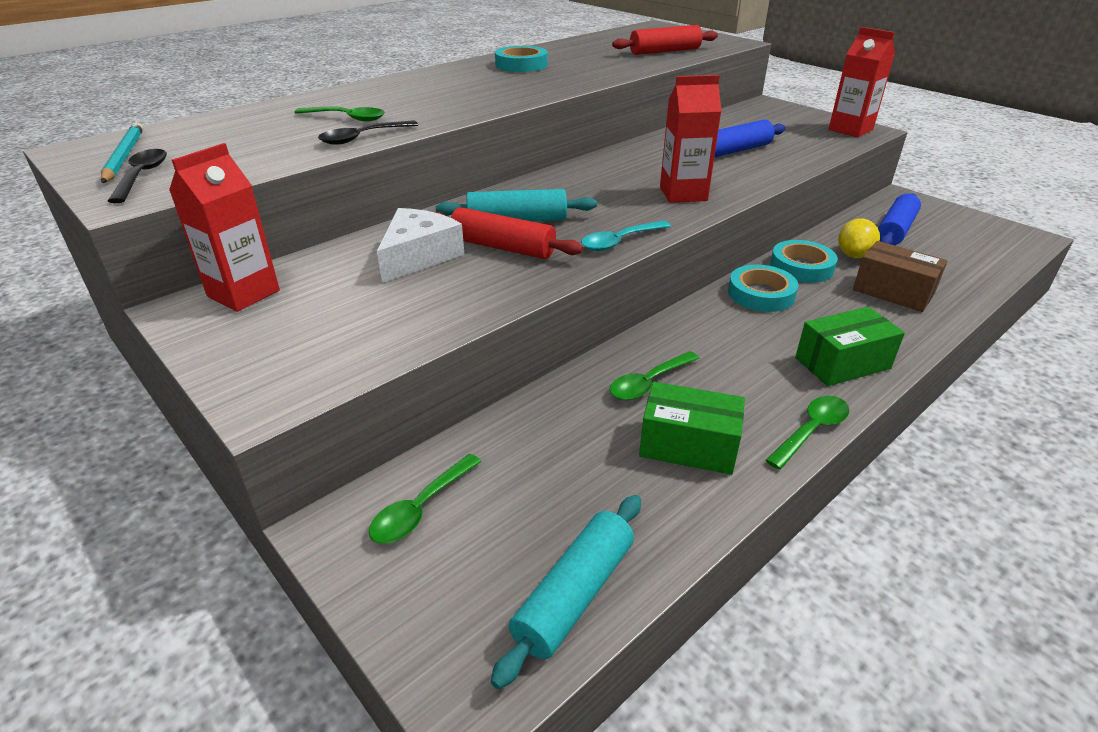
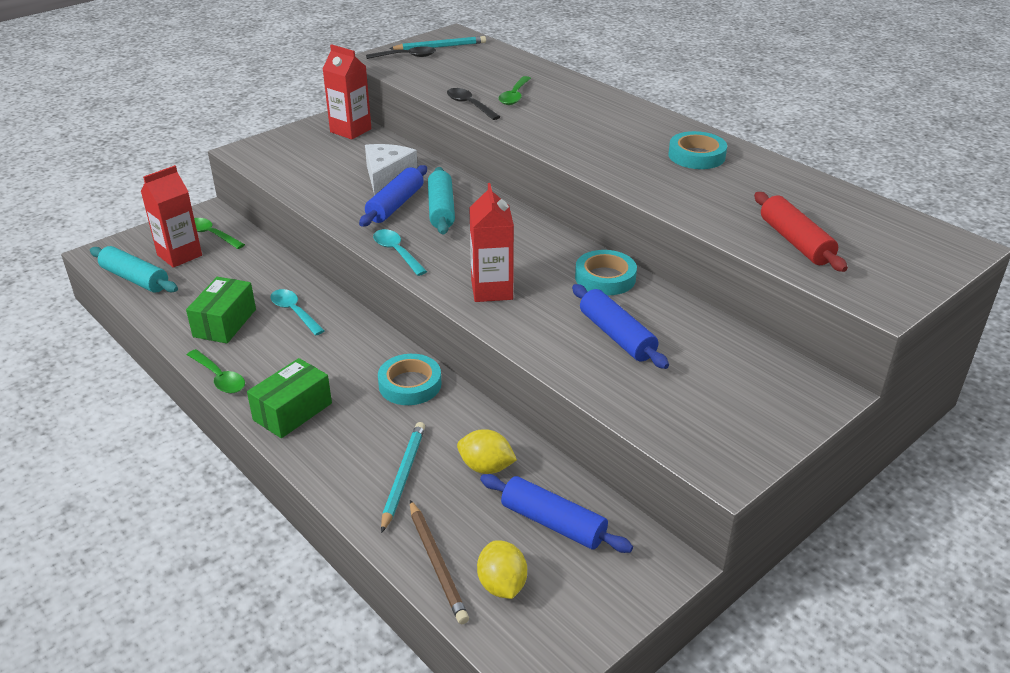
camera: 90 degrees right, 0 degrees up
white cheese [377,208,465,283] -> white cheese turned 105 degrees counterclockwise [365,144,418,196]
red rolling pin [434,207,583,259] -> blue rolling pin [359,165,427,227]
green spoon [609,351,699,400] -> turquoise spoon [270,289,325,335]
turquoise tape [770,240,838,283] -> turquoise tape moved to [575,250,637,296]
green box [795,307,905,386] -> green box turned 60 degrees clockwise [247,358,332,438]
red carton [828,27,895,137] -> red carton moved to [141,165,202,268]
brown box [853,241,948,312] -> turquoise pencil [381,422,425,533]
none -> brown pencil [410,500,469,624]
none -> yellow lemon [477,540,527,599]

